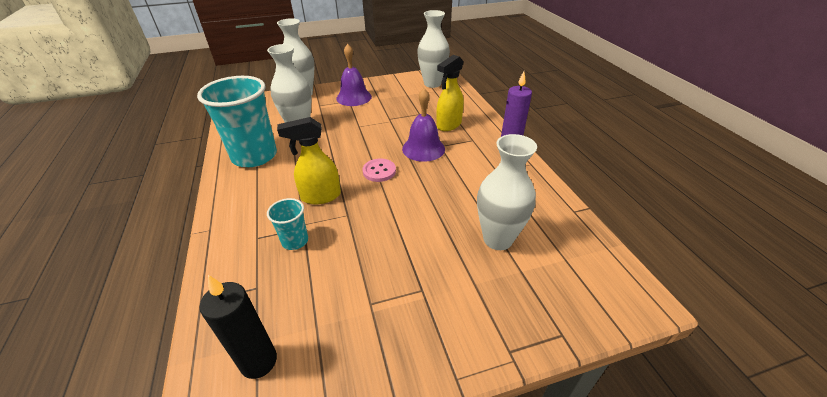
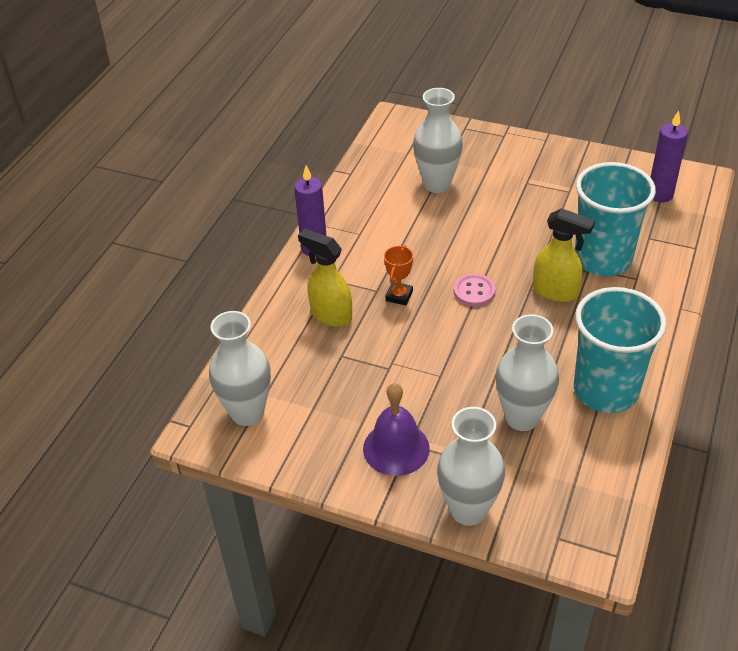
camera: 140 degrees left, 5 degrees up
black candle [200,275,277,379] -> purple candle [650,111,688,203]
turquoise cup [267,198,308,250] -> turquoise cup [575,162,656,276], size x2.16
purple bell [402,88,445,162] -> orange trophy [384,245,413,305]
yellow spray bottle [436,55,464,131] -> yellow spray bottle turned 135 degrees counterclockwise [298,229,352,327]

